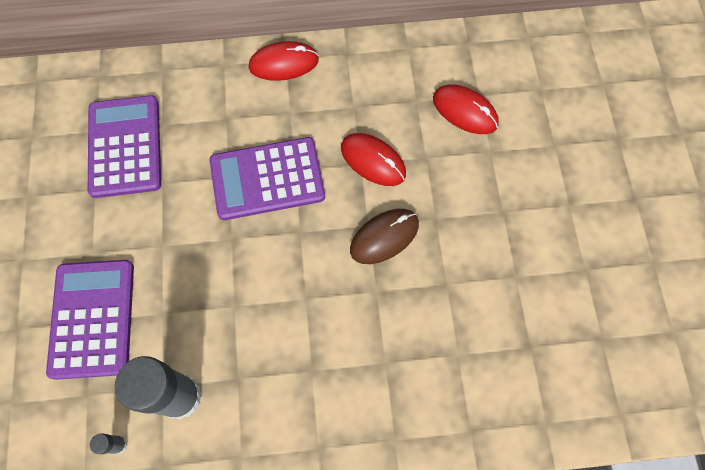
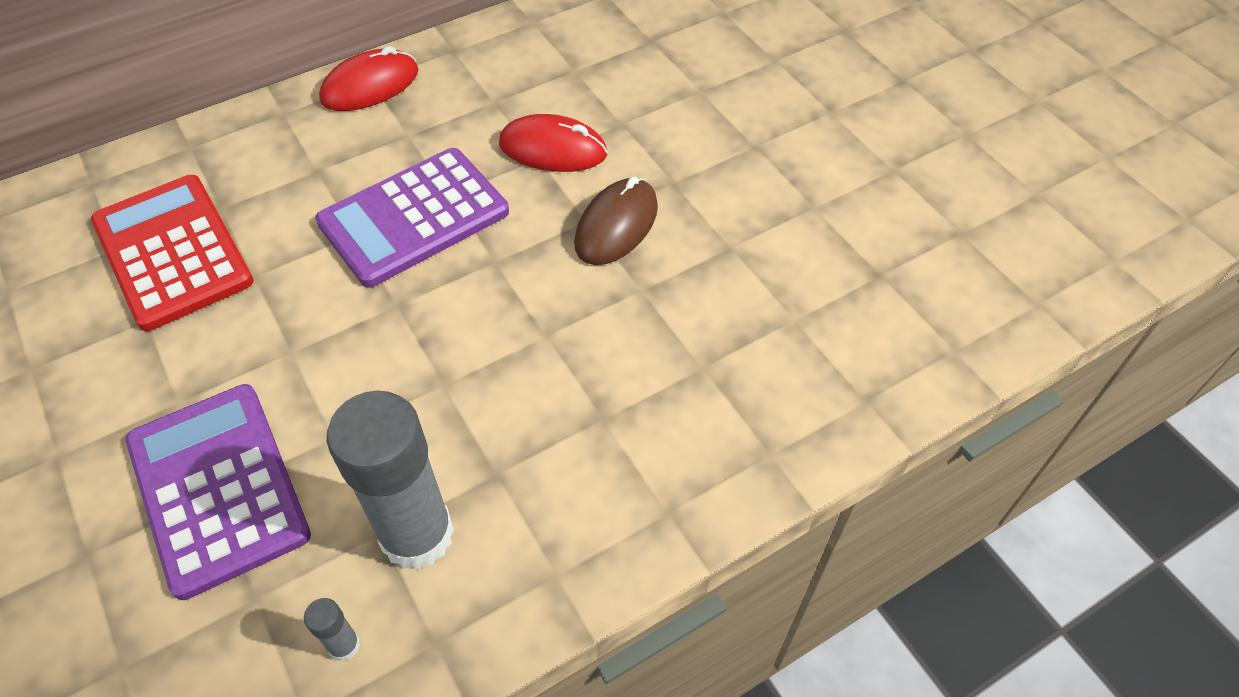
camera: 25 degrees left, 15 degrees down
purple calculator [88,95,161,198] -> red calculator [91,175,254,331]
red mouse [433,84,499,134] -> none

